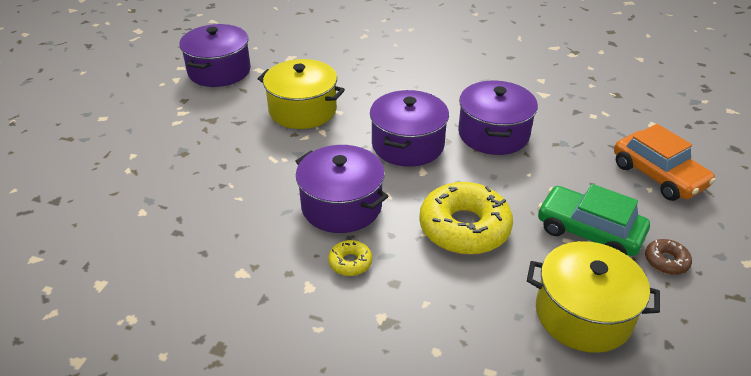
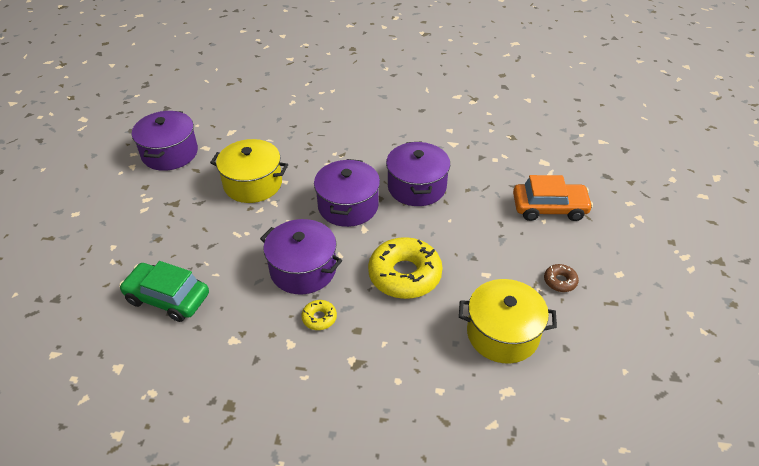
camera: 10 degrees left, 5 degrees up
green car [537,184,650,256] -> green car moved to [119,261,209,322]
orange car [614,124,716,201] -> orange car turned 45 degrees counterclockwise [513,175,593,221]

